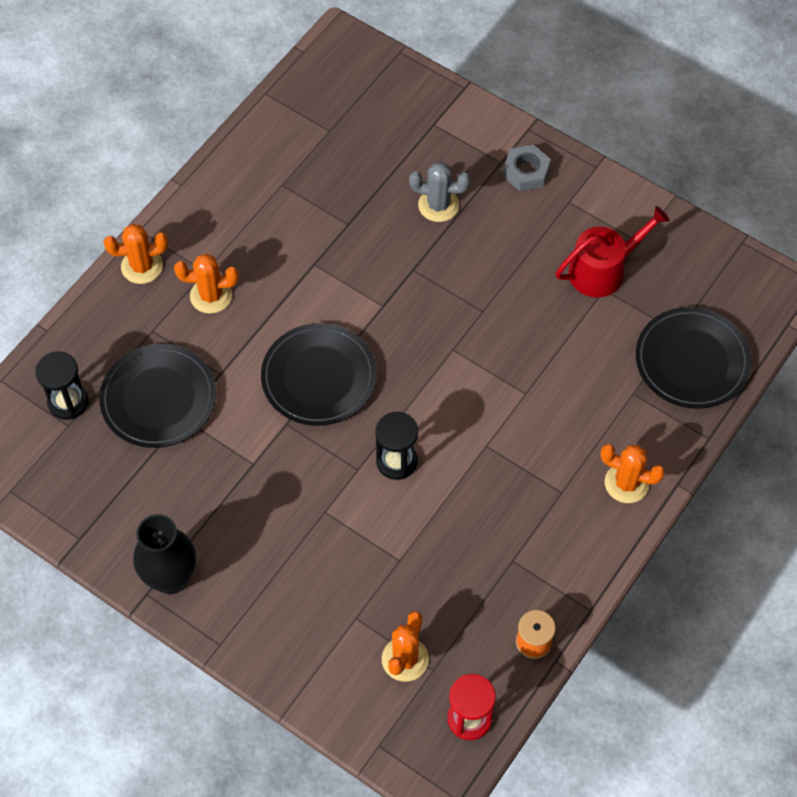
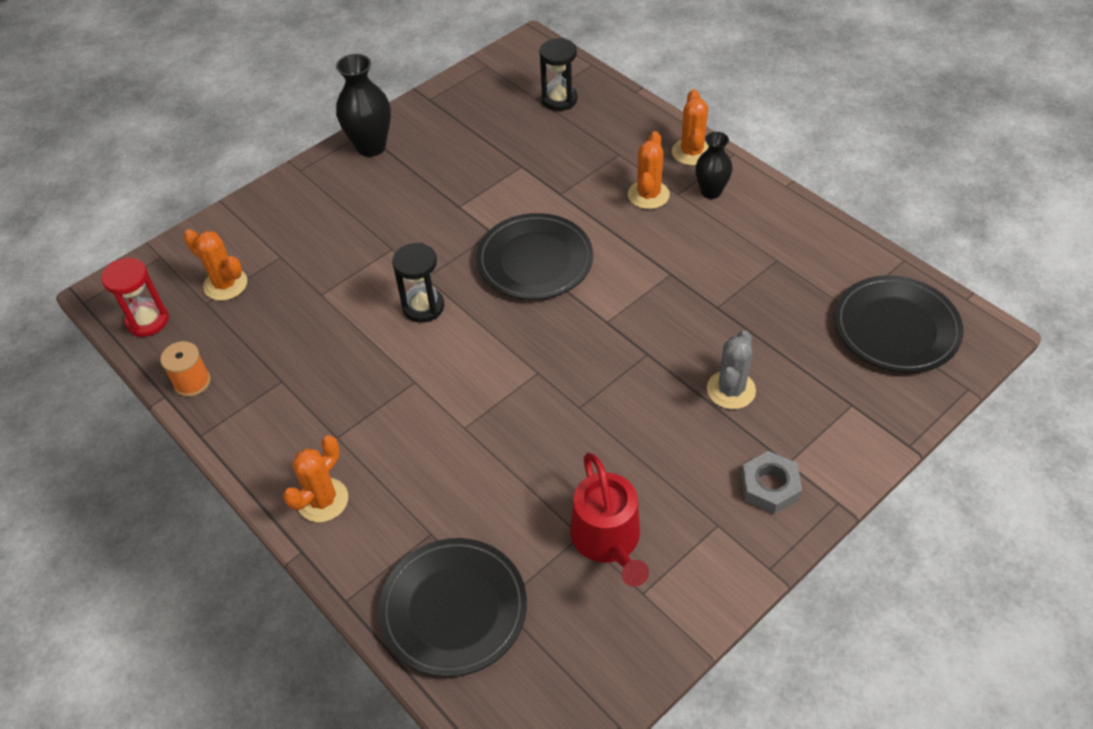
camera: 105 degrees right, 10 degrees down
black plate [99,344,216,448] -> black plate moved to [834,275,964,373]
none -> black vase [695,132,732,199]

